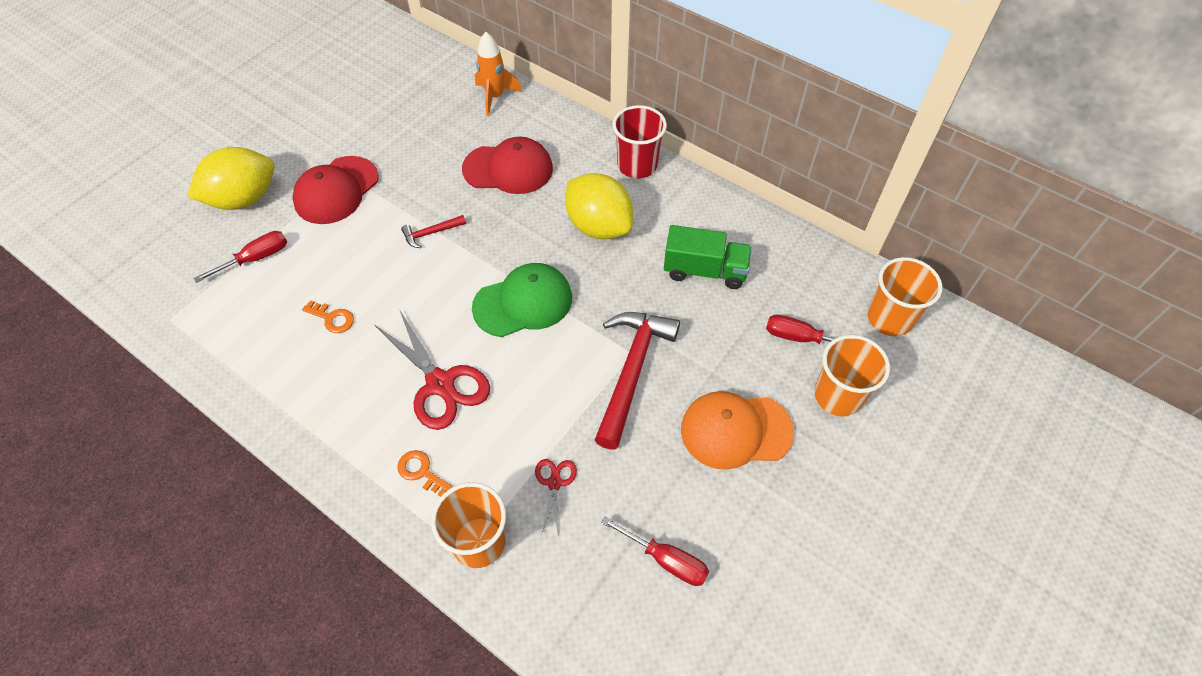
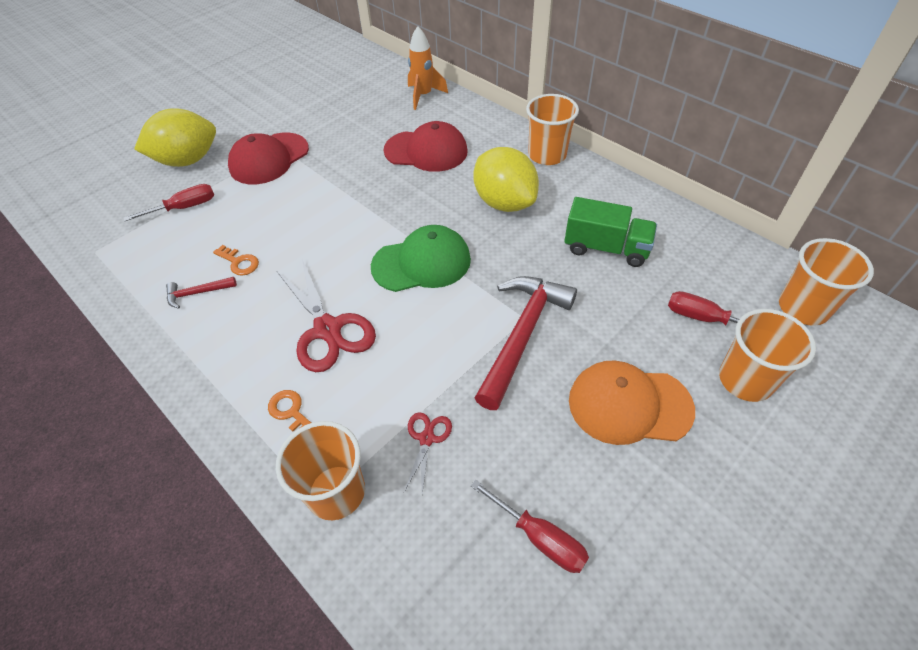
camera: 10 degrees right, 5 degrees down
red hammer [401,215,466,248] -> red hammer moved to [166,277,237,309]
red cup [612,105,667,178] -> orange cup [526,94,579,165]

